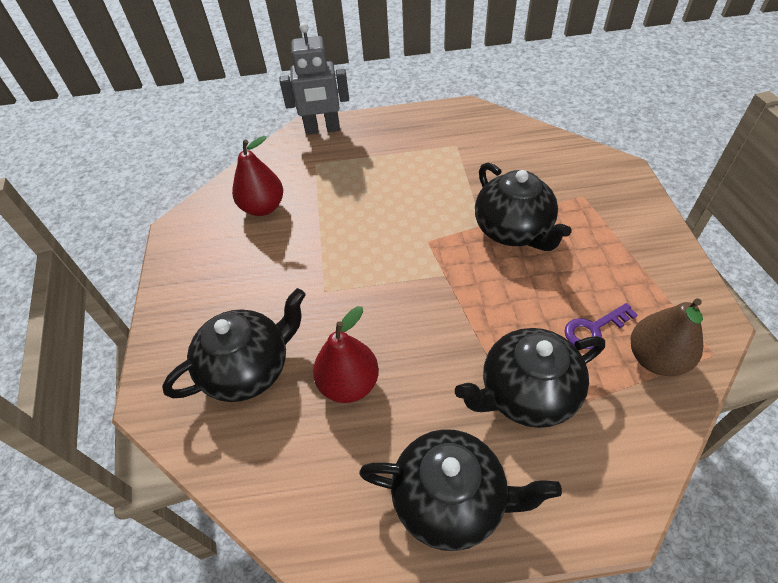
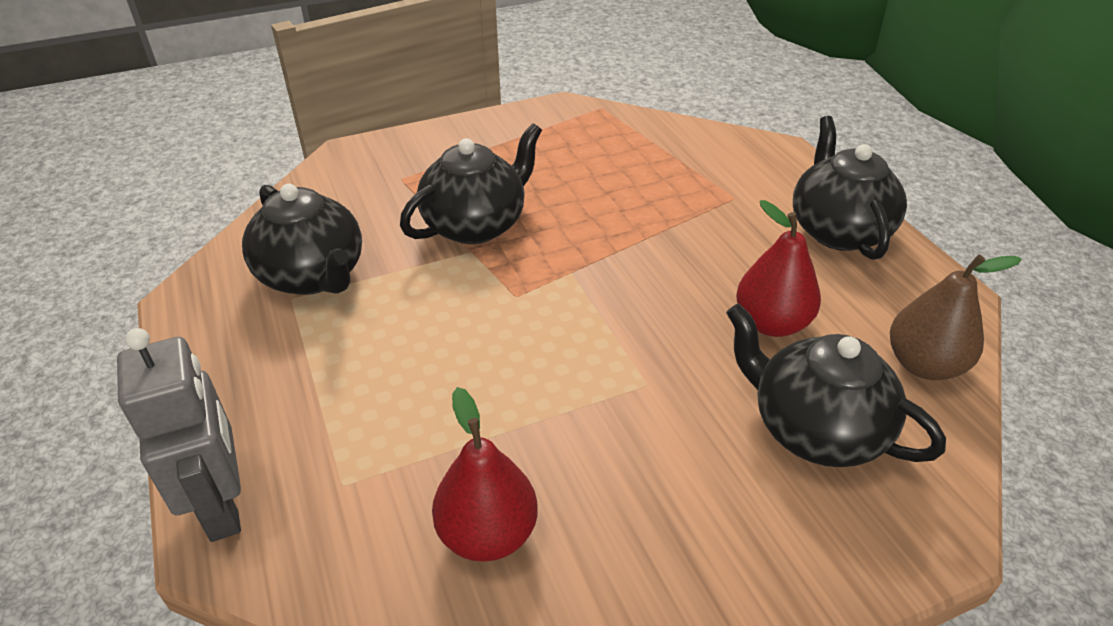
camera: 110 degrees left, 10 degrees down
black teapot [455,328,605,428] -> black teapot moved to [242,184,362,295]
purple key [564,303,637,349] -> none
brown pear [631,298,703,376] -> brown pear moved to [890,255,1022,380]

